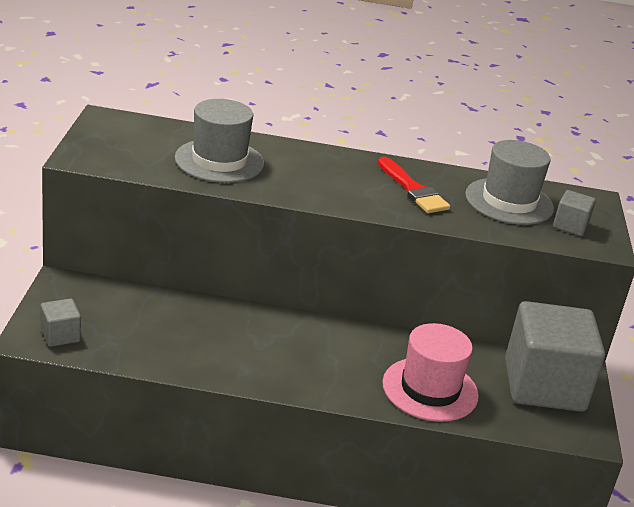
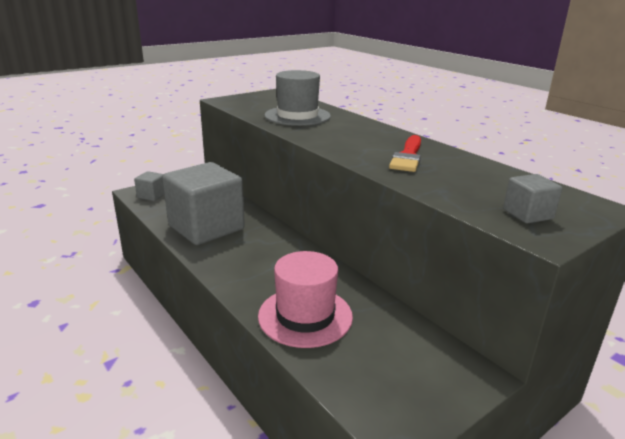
camera: 50 degrees right, 5 degrees down
grey hat [465,140,554,225] -> none
grey cube [505,301,605,412] -> grey cube moved to [163,162,245,245]

